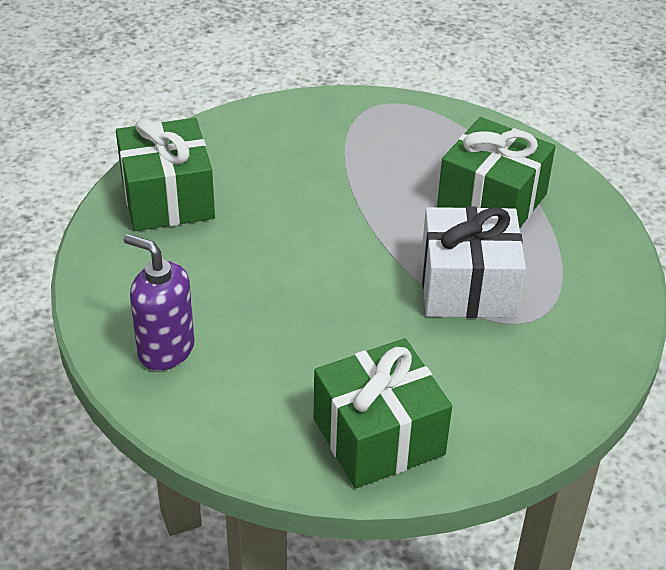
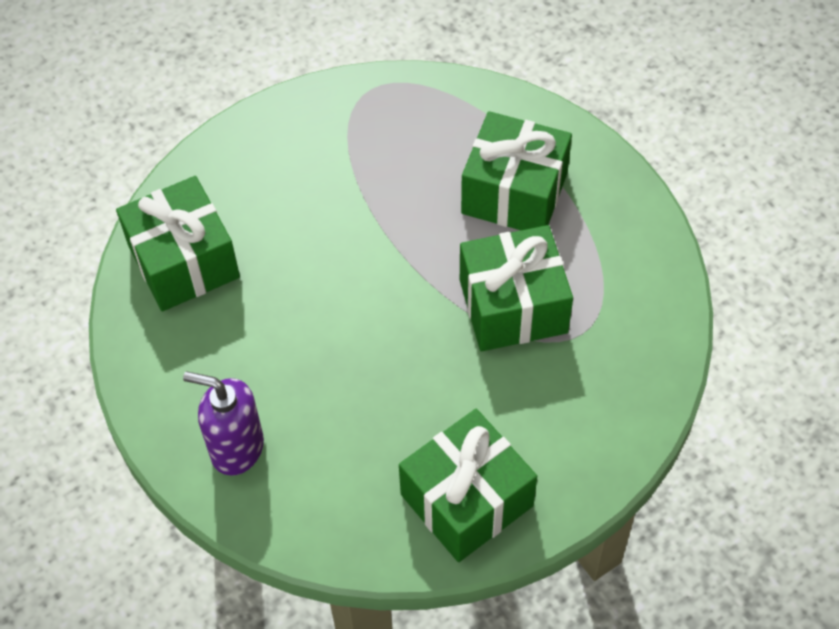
camera: 10 degrees left, 15 degrees up
white gift [421,206,526,318] -> green gift [460,225,573,351]

